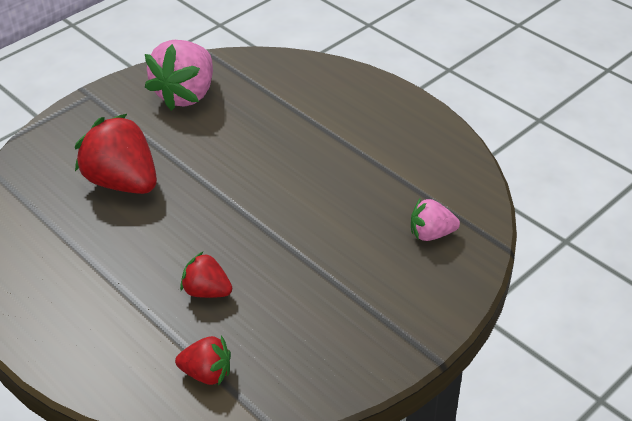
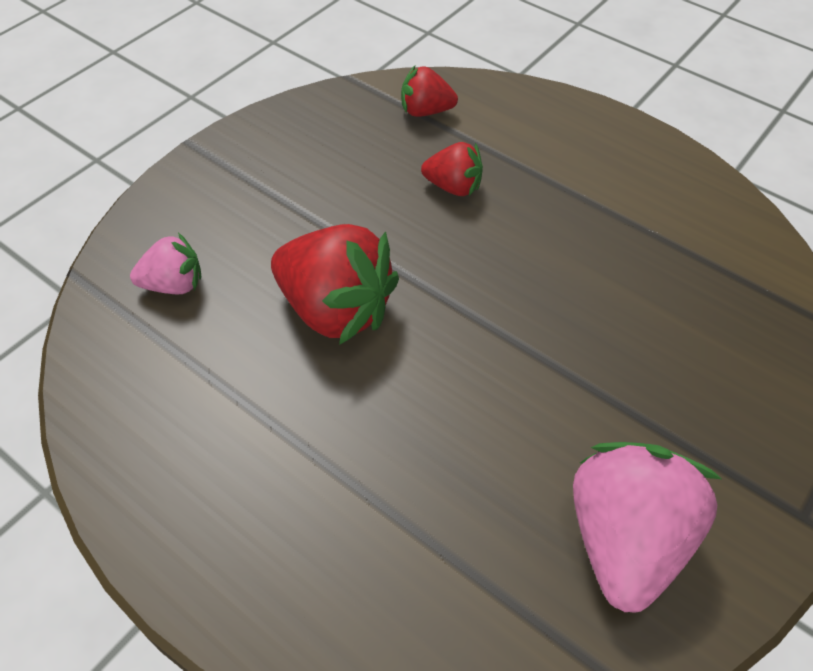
camera: 170 degrees right, 10 degrees up
red strawberry [75,114,157,194] -> red strawberry moved to [271,224,399,345]

